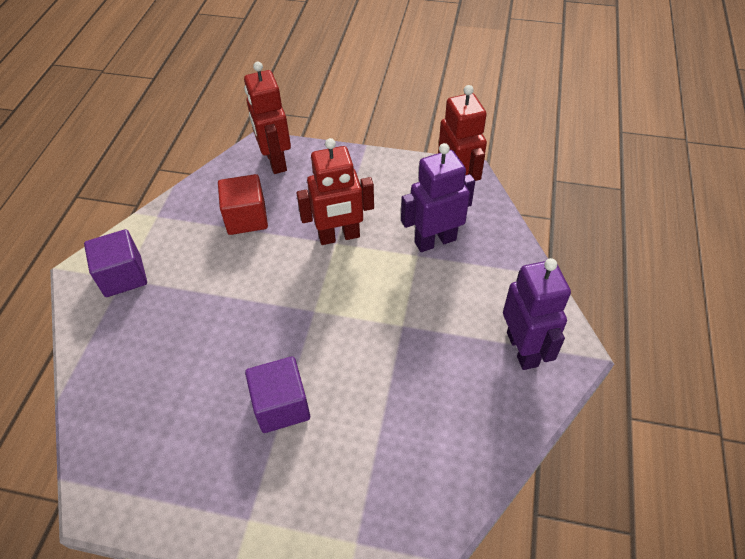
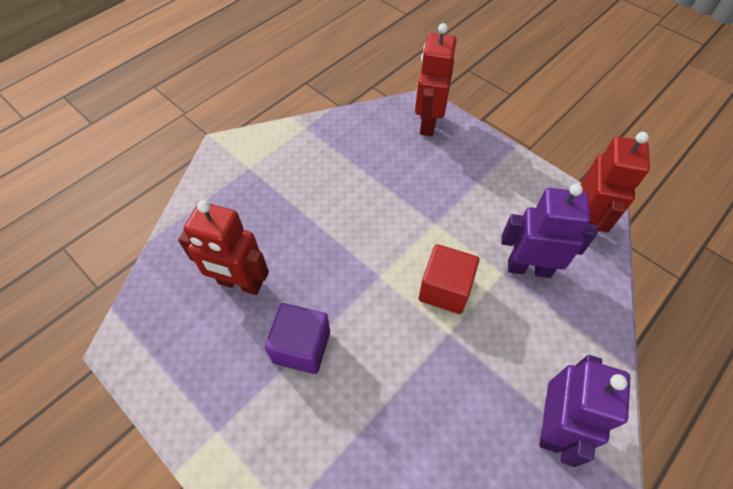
camera: 30 degrees right, 5 degrees up
purple cube [84,229,147,297] -> none
red cube [218,174,268,235] -> red cube moved to [419,244,479,314]
red robot [296,138,374,245] -> red robot moved to [178,200,269,295]

